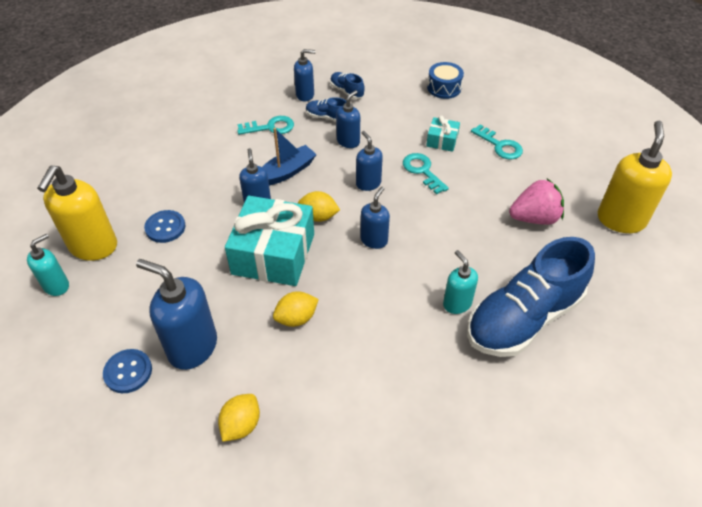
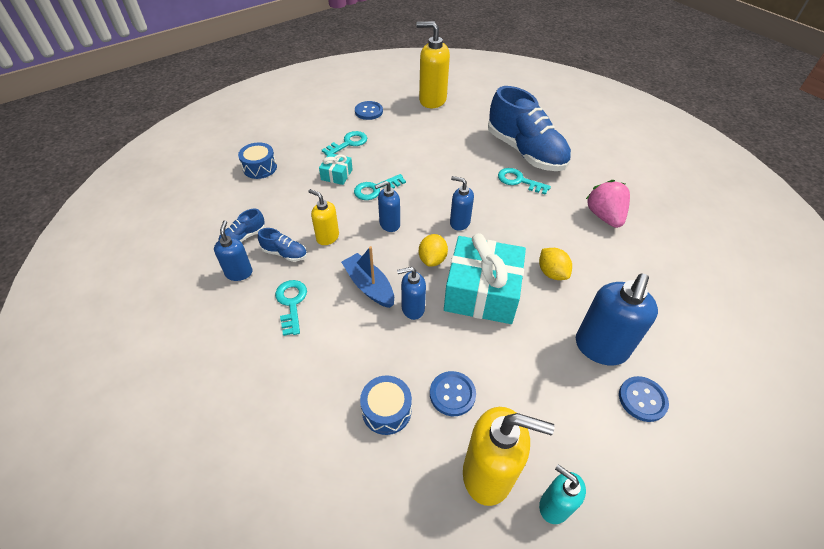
camera: 90 degrees left, 0 degrees up
yellow lemon [218,394,260,442] -> none
blue shoe [306,97,346,121] -> blue shoe turned 90 degrees counterclockwise [258,228,307,262]
blue soap dispenser [336,90,360,148] -> yellow soap dispenser [308,189,339,245]
turquoise soap dispenser [443,250,478,314] -> turquoise key [498,168,551,195]
pink strawberry [509,179,564,225] -> pink strawberry moved to [586,180,630,228]
none -> blue button [355,101,383,120]
none -> blue drum [360,376,412,435]

